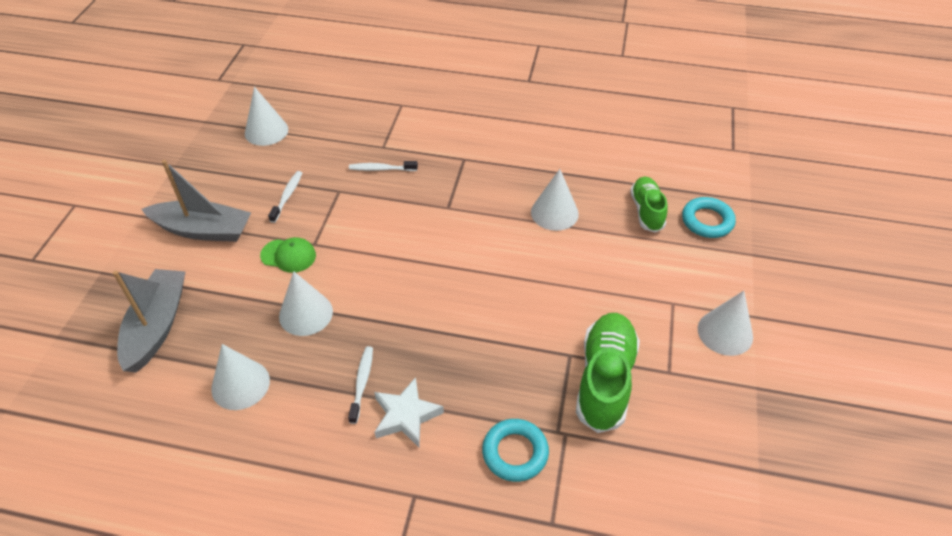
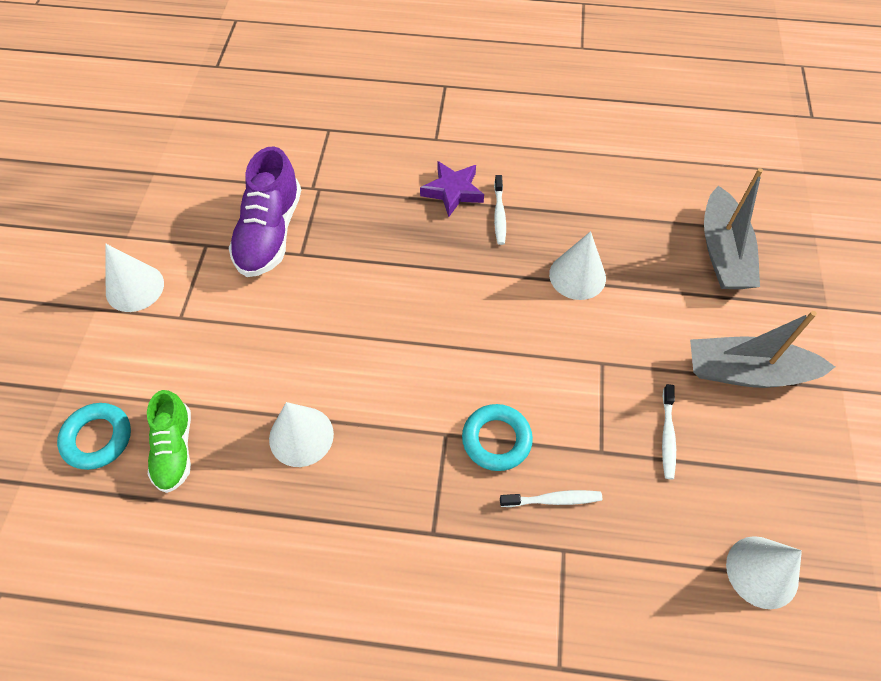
camera: 175 degrees right, 10 degrees up
white cone [211,344,270,410] -> none
green cap [260,237,316,273] -> none
white star [374,377,444,447] -> purple star [420,161,484,217]
turquoise ring [482,419,549,482] -> turquoise ring moved to [462,404,533,471]
green shoe [576,313,640,433] -> purple shoe [229,146,301,277]

